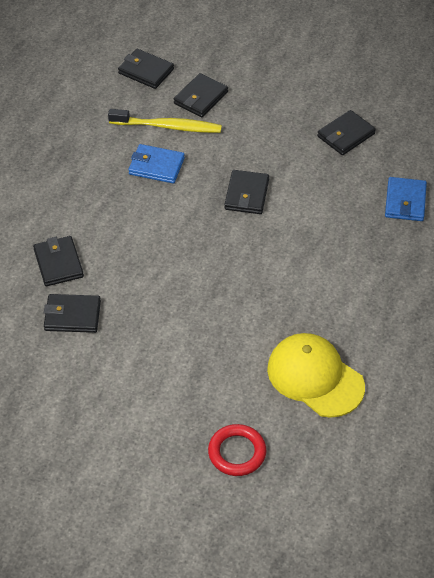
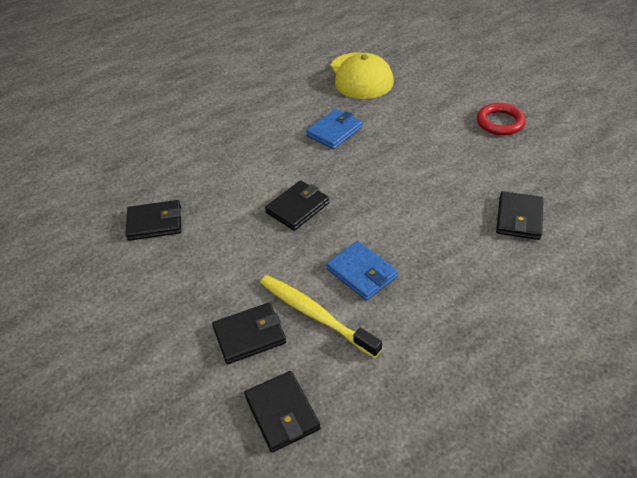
camera: 145 degrees left, 5 degrees down
black wallet [44,294,101,333] -> none
red ring [208,424,266,476] -> red ring moved to [477,103,526,135]
blue wallet [385,177,427,221] -> blue wallet moved to [306,109,363,149]

